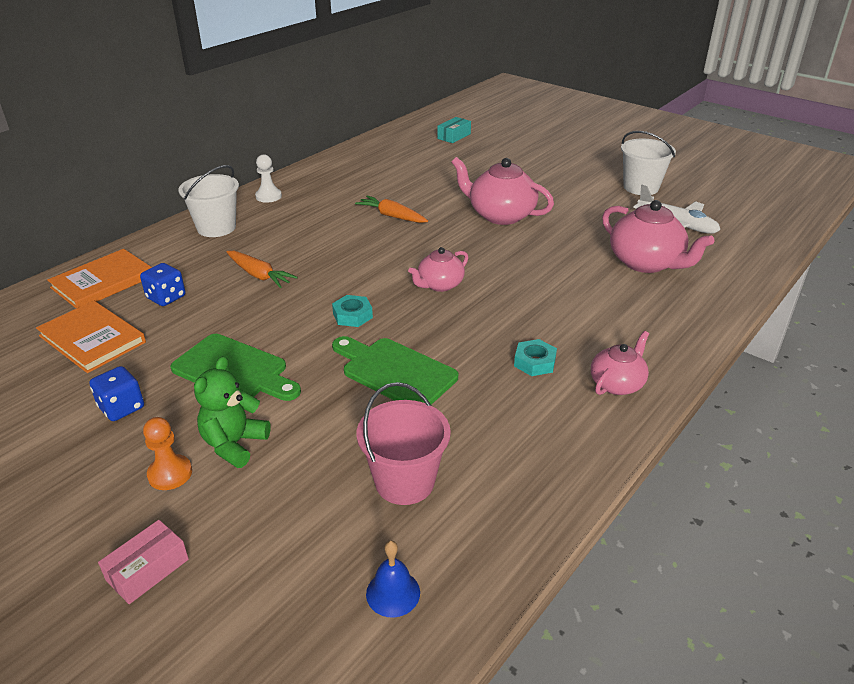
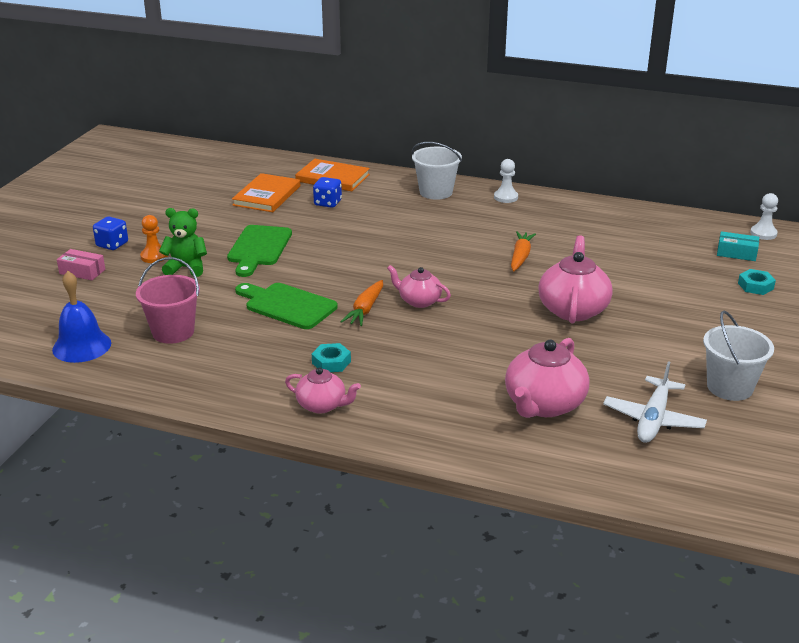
camera: 70 degrees right, 5 degrees down
blue dice [89,366,144,421] -> blue dice moved to [93,216,128,250]
orange carrot [226,251,298,288] -> orange carrot moved to [340,280,383,326]
turquoise nut [332,295,373,327] -> turquoise nut moved to [738,269,776,295]
green cutting board [332,336,458,405] -> green cutting board turned 75 degrees counterclockwise [235,283,337,329]
blue bell [366,541,420,617] -> blue bell [52,271,111,363], size x1.73
none -> white pawn [750,193,778,240]

